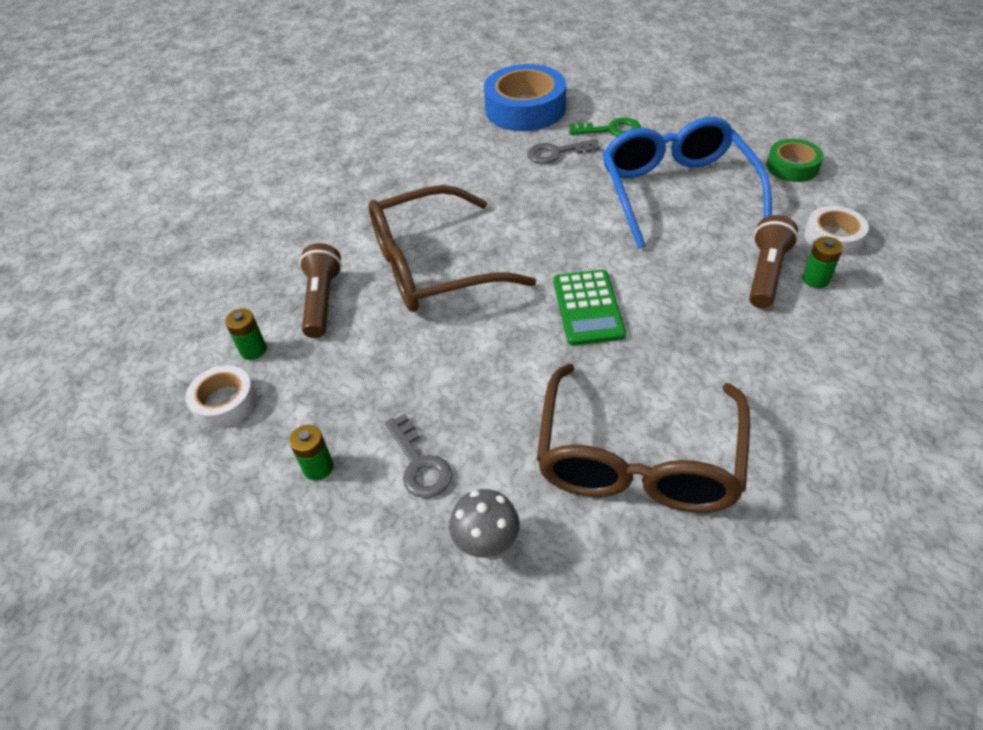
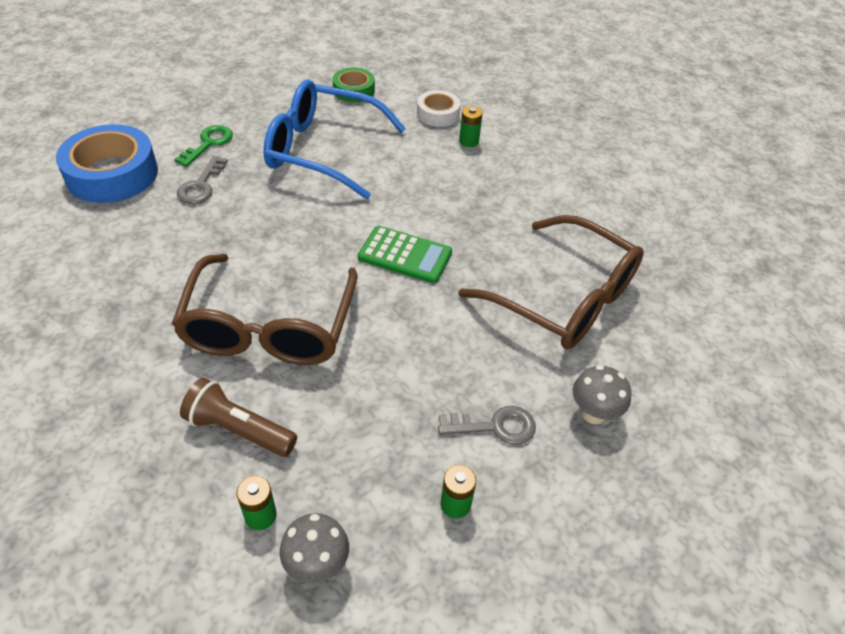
camera: 70 degrees left, 0 degrees up
white tape [185,365,257,428] -> grey mushroom [280,513,349,584]
brown flashlight [749,215,799,309] -> none

